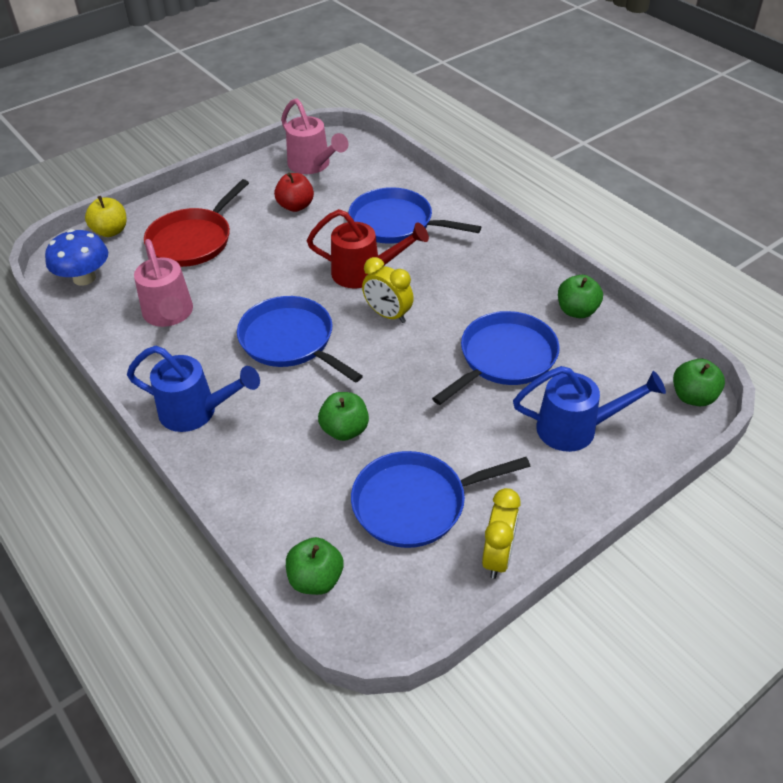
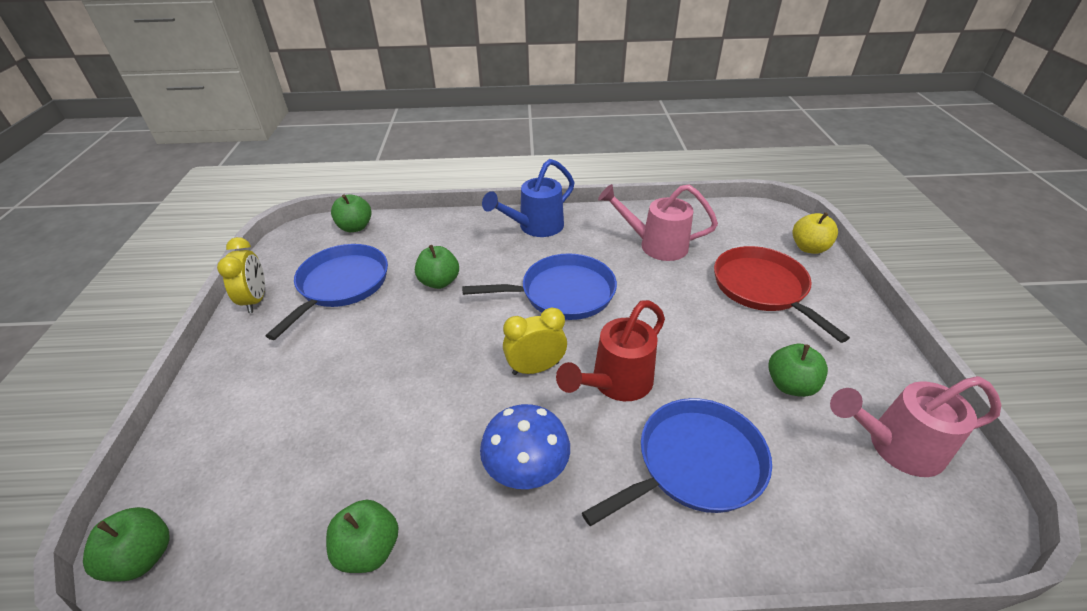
camera: 125 degrees right, 5 degrees down
blue mushroom [45,229,108,286] -> blue mushroom moved to [480,404,570,489]
red apple [274,172,314,212] -> green apple [768,344,828,397]
blue pan [432,311,560,405] -> none
yellow clock [482,488,521,579] -> yellow clock turned 150 degrees counterclockwise [217,237,265,313]
blue watering can [513,366,666,452] -> none

